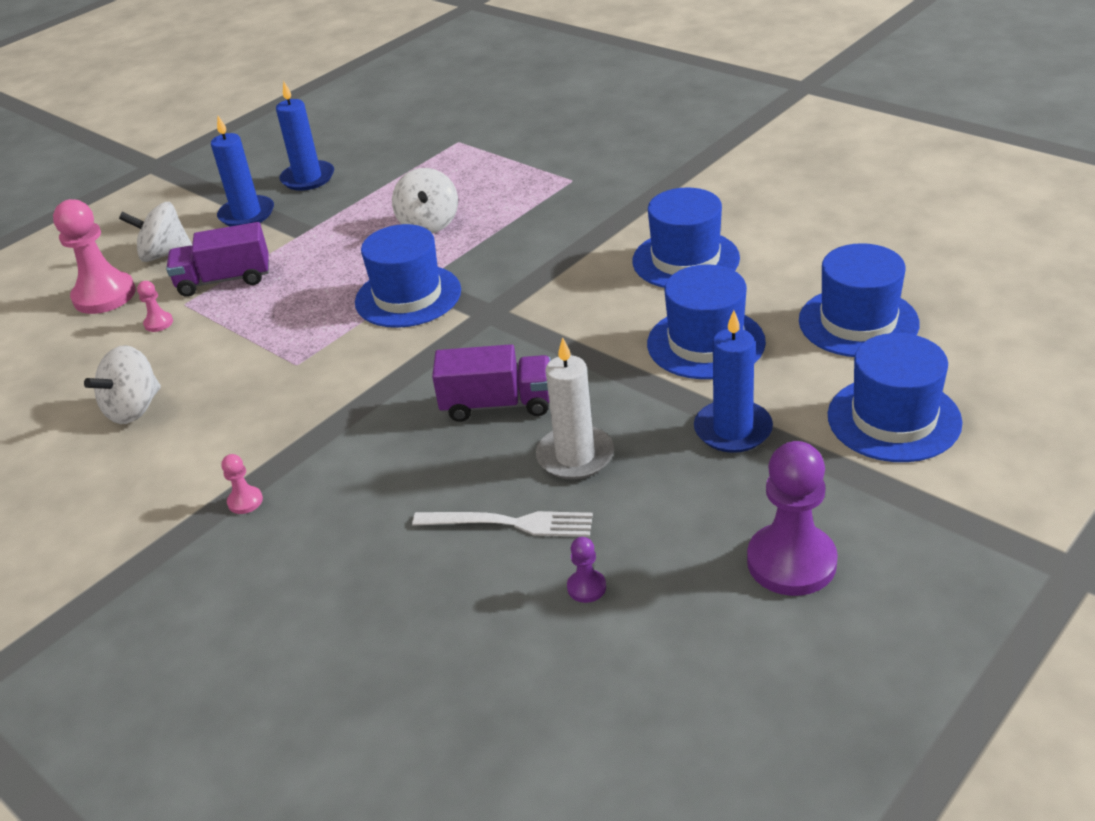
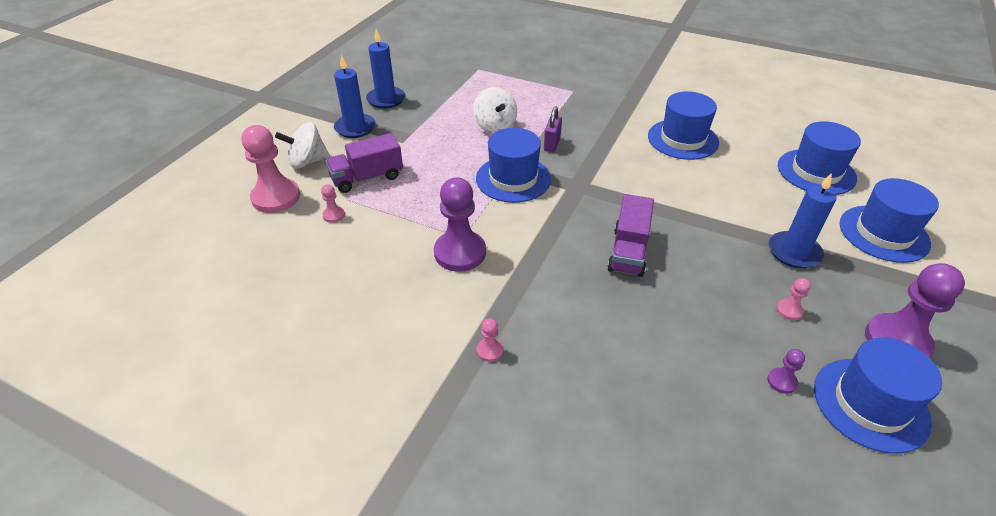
camera: 20 degrees left, 5 degrees up
white spinning top [84,345,161,424] -> none
white fork [412,511,593,537] -> none
purple truck [432,344,551,422] -> purple truck turned 120 degrees clockwise [607,194,654,277]
white candle [536,337,614,480] -> none
blue hat [647,264,766,379] -> blue hat moved to [814,337,942,453]
none -> purple pawn [434,177,486,272]
none -> purple padlock [544,107,562,152]
none -> pink pawn [776,278,811,320]

